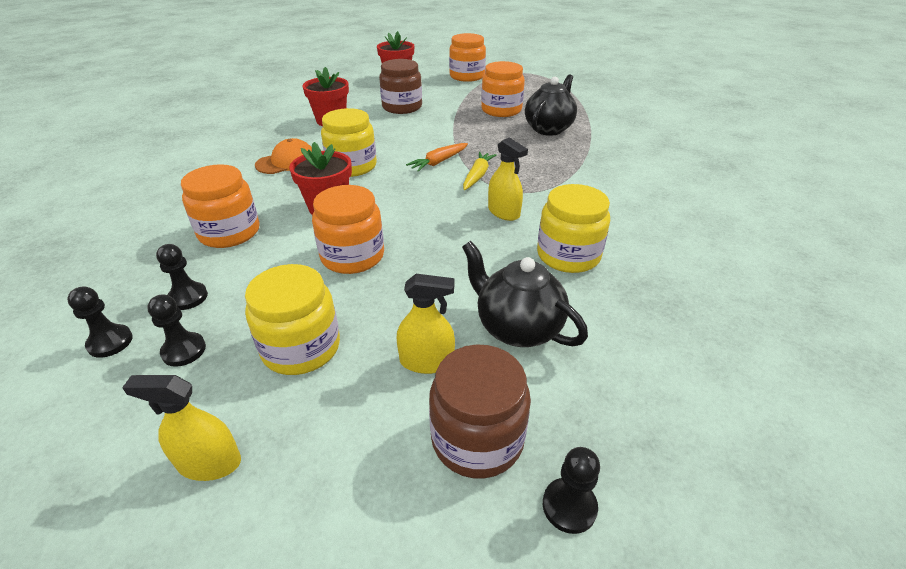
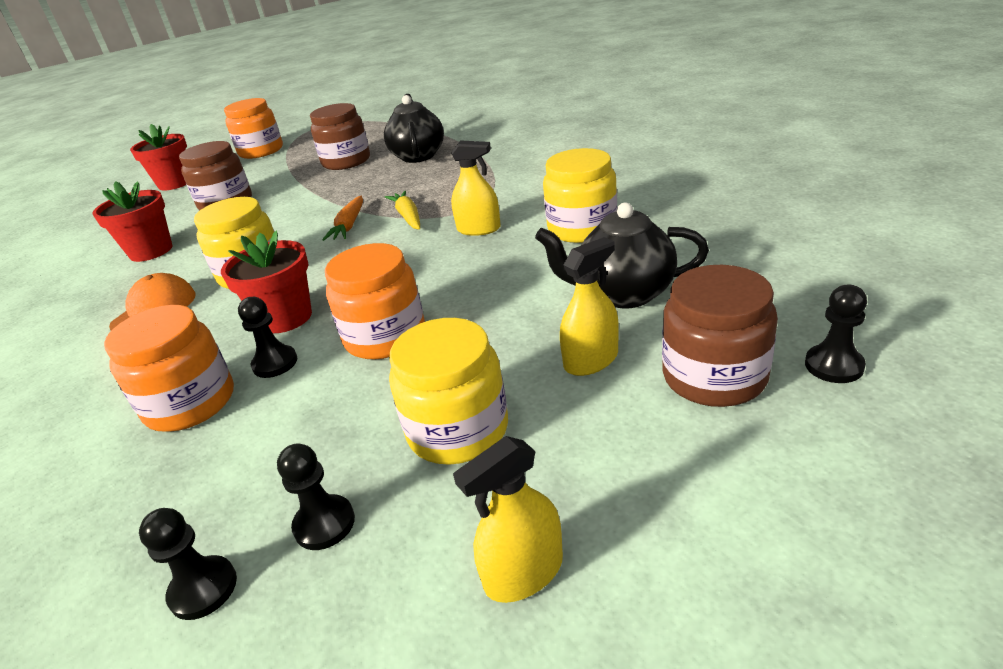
camera: 35 degrees left, 5 degrees down
black pawn [156,244,208,310] -> black pawn moved to [238,297,297,378]
orange jar [481,61,525,117] -> brown jar [310,103,370,170]

